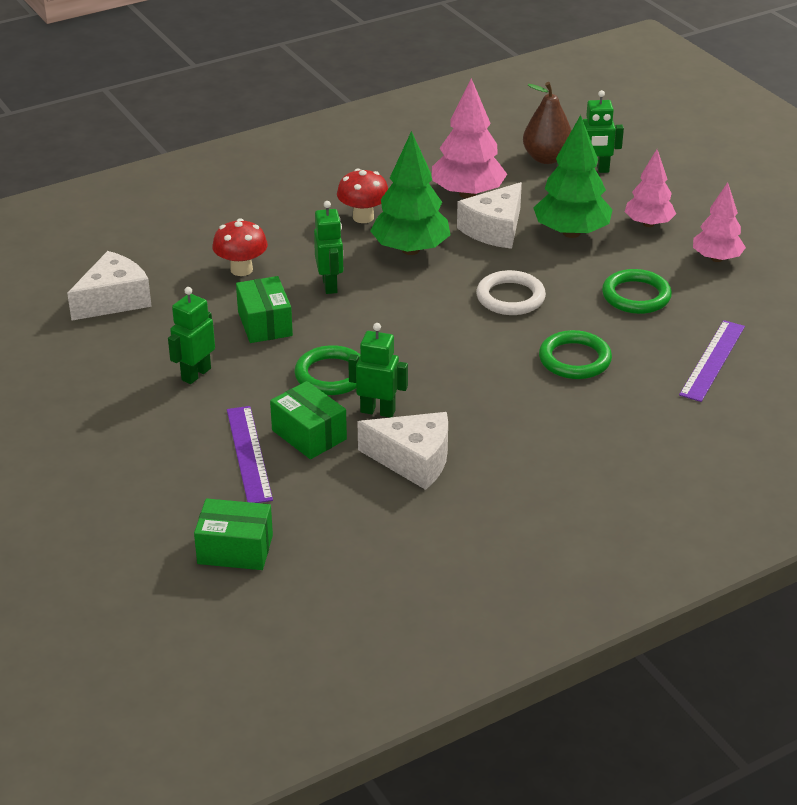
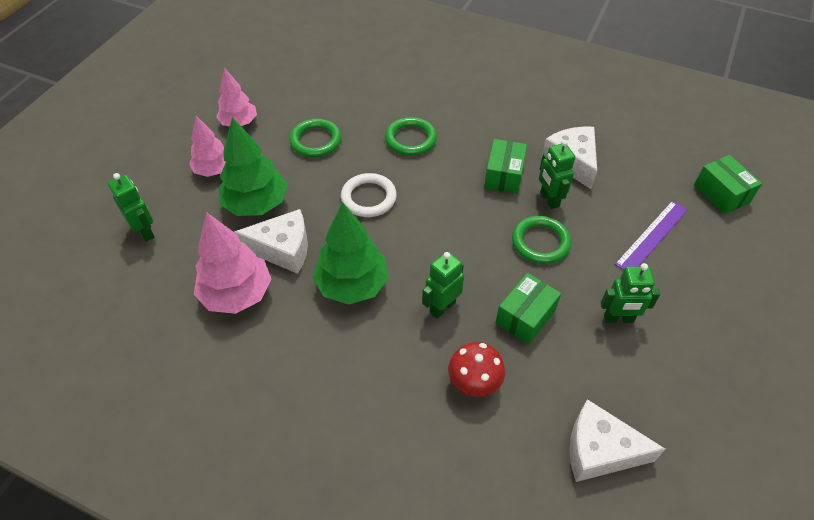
camera: 125 degrees left, 15 degrees up
green box [270,381,347,459] -> green box moved to [484,139,527,194]
red mushroom [337,169,388,223] -> none
brown pear [523,82,572,164] -> none
purple ruler [679,320,745,402] -> none

